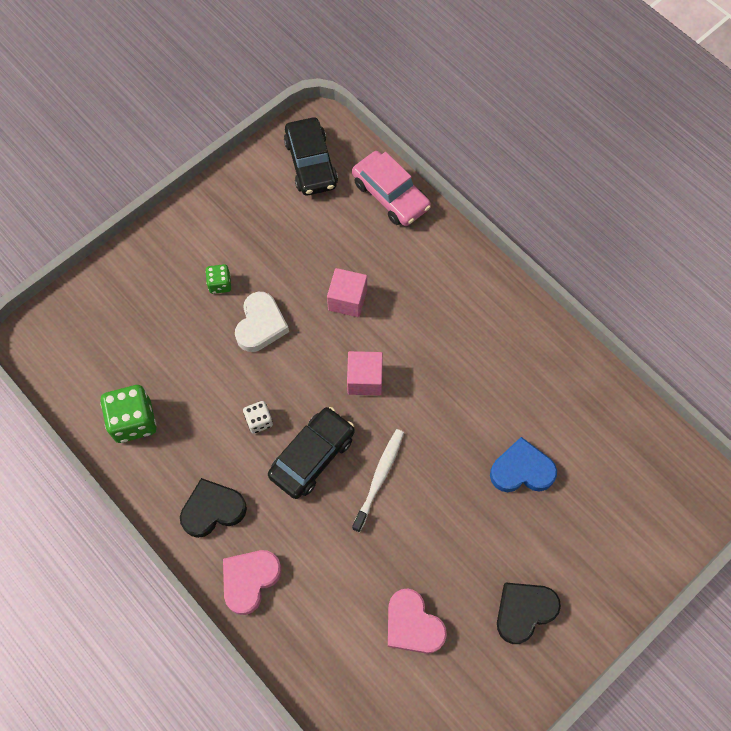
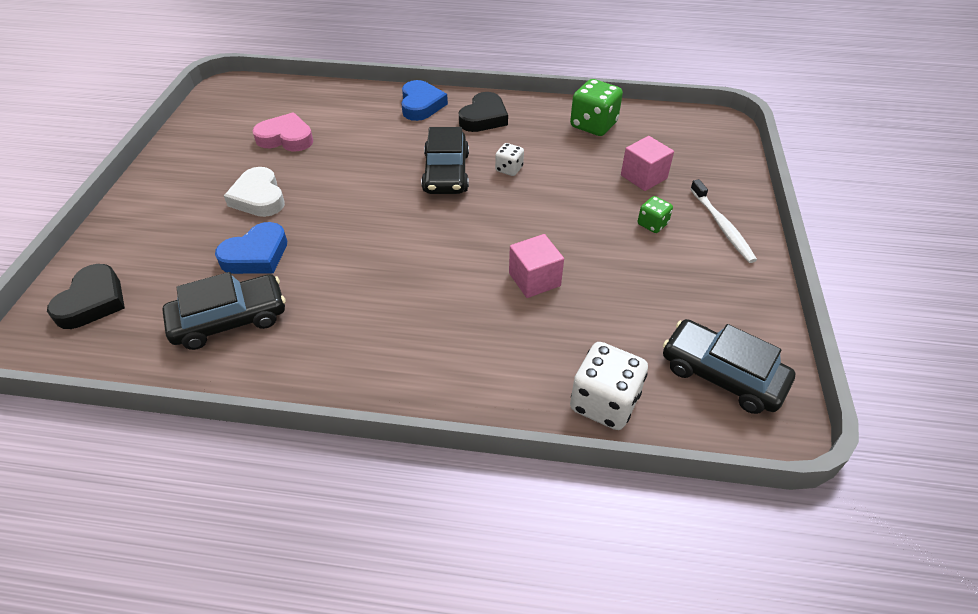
camera: 140 degrees right, 20 degrees down
pink heart [223,550,282,615] -> blue heart [401,80,448,121]
white heart [235,292,289,352] -> white heart moved to [224,167,285,217]
pink cube [347,351,383,395] -> pink cube moved to [621,136,674,191]
pink car [352,151,431,226] -> white dice [570,342,648,430]
white toothbrush [352,429,404,532] -> white toothbrush moved to [690,179,757,263]
black heart [497,583,561,644] -> black heart moved to [47,264,125,329]
none -> black car [162,272,286,350]

